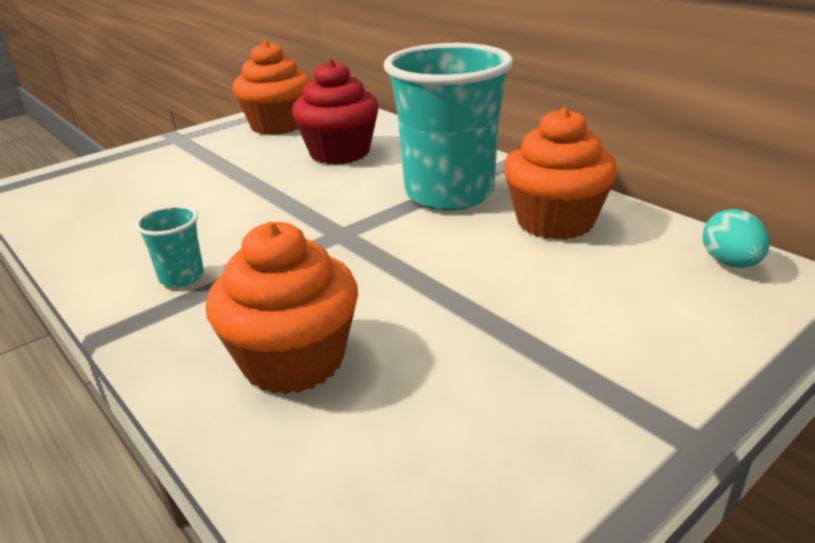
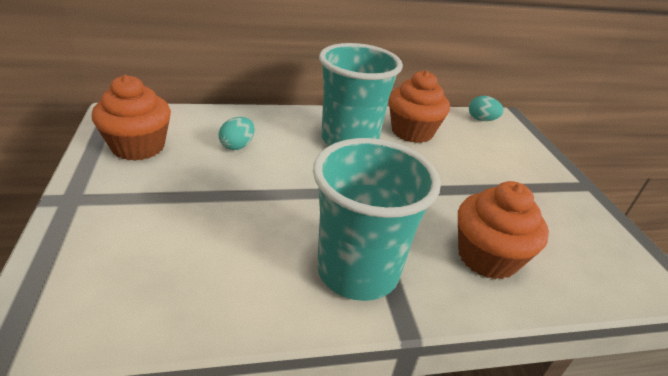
camera: 65 degrees left, 5 degrees up
turquoise cup [135,205,204,288] -> turquoise cup [313,138,441,301], size x2.42
red cupcake [292,59,379,165] -> turquoise egg [219,117,255,150]

